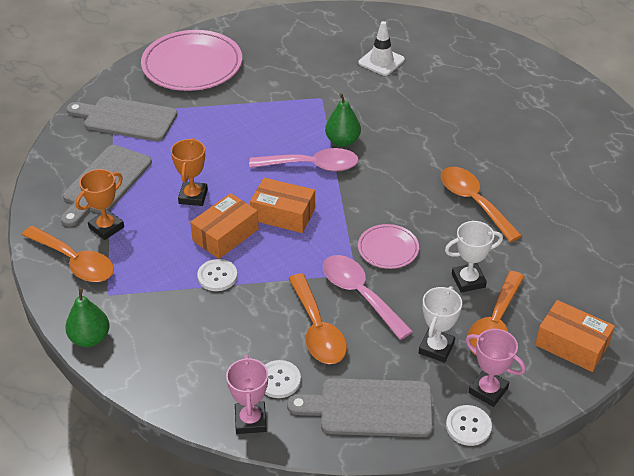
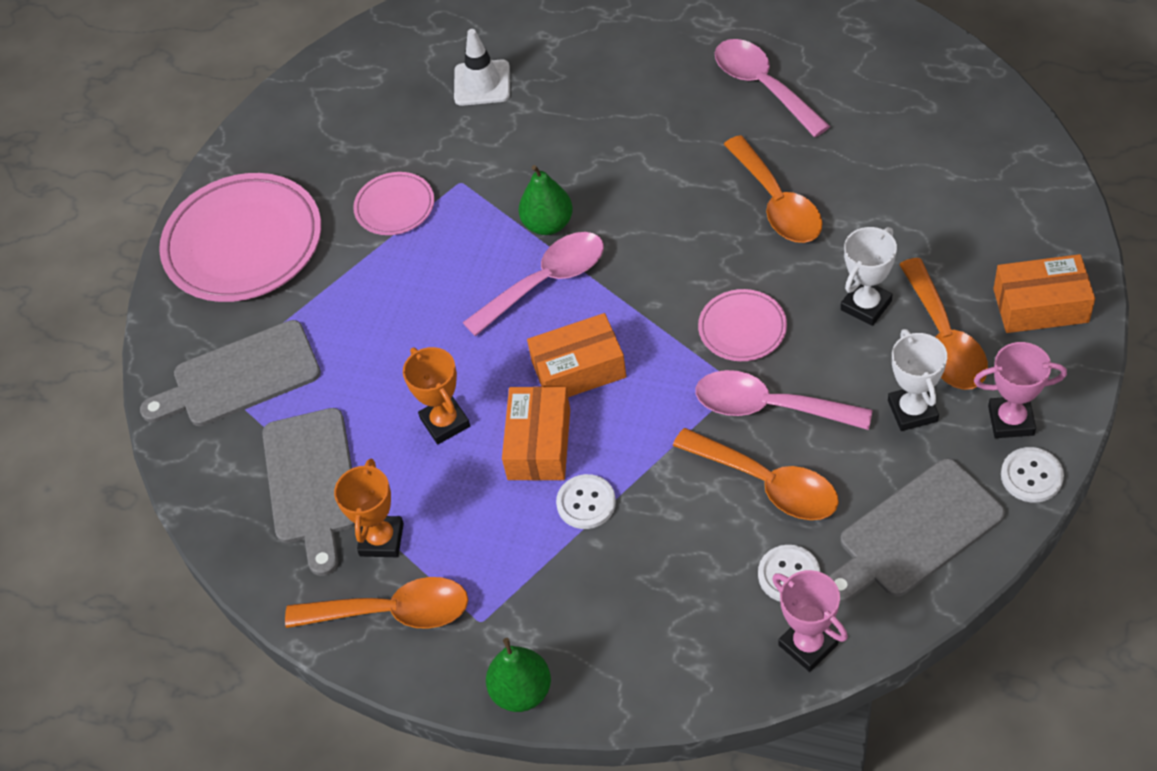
camera: 30 degrees left, 10 degrees up
orange spoon [441,167,522,242] -> orange spoon turned 135 degrees counterclockwise [724,135,823,243]
none -> pink plate [353,172,434,235]
none -> pink spoon [715,39,830,137]

